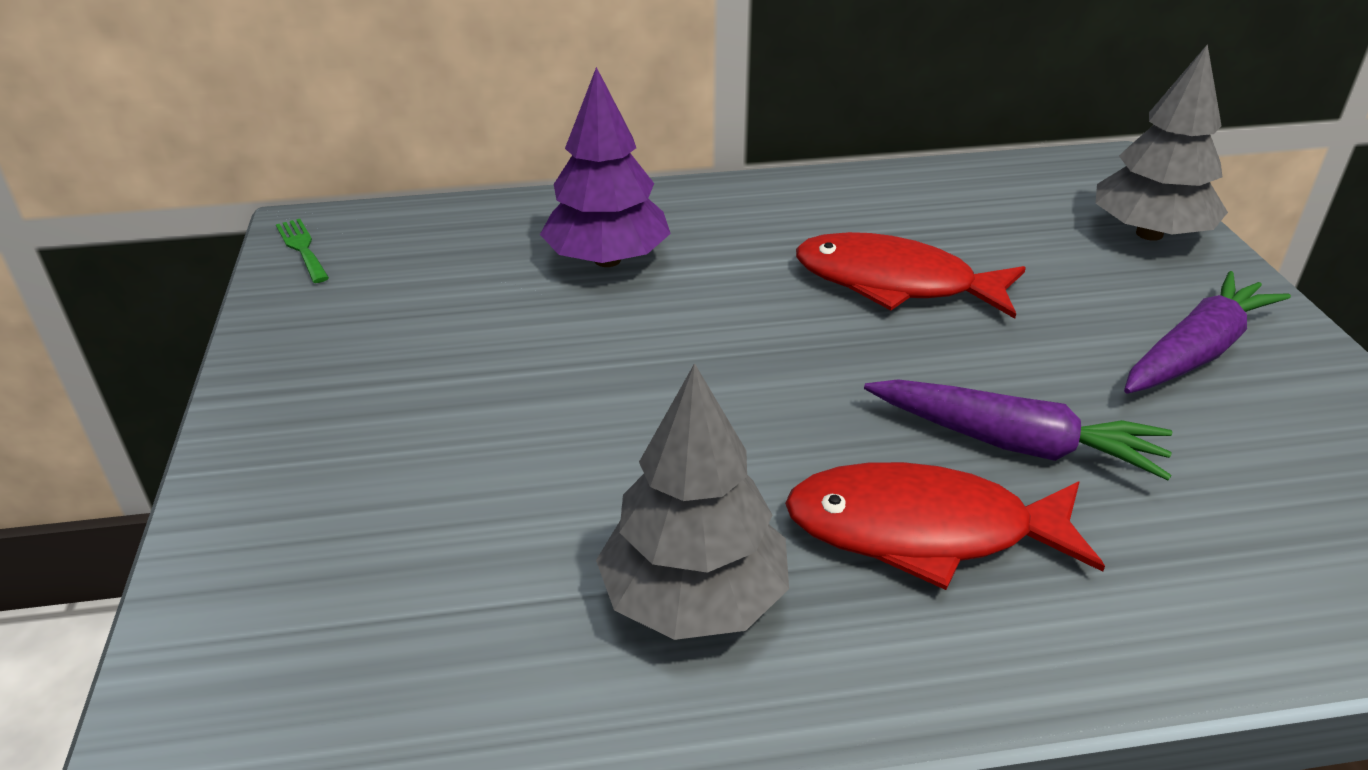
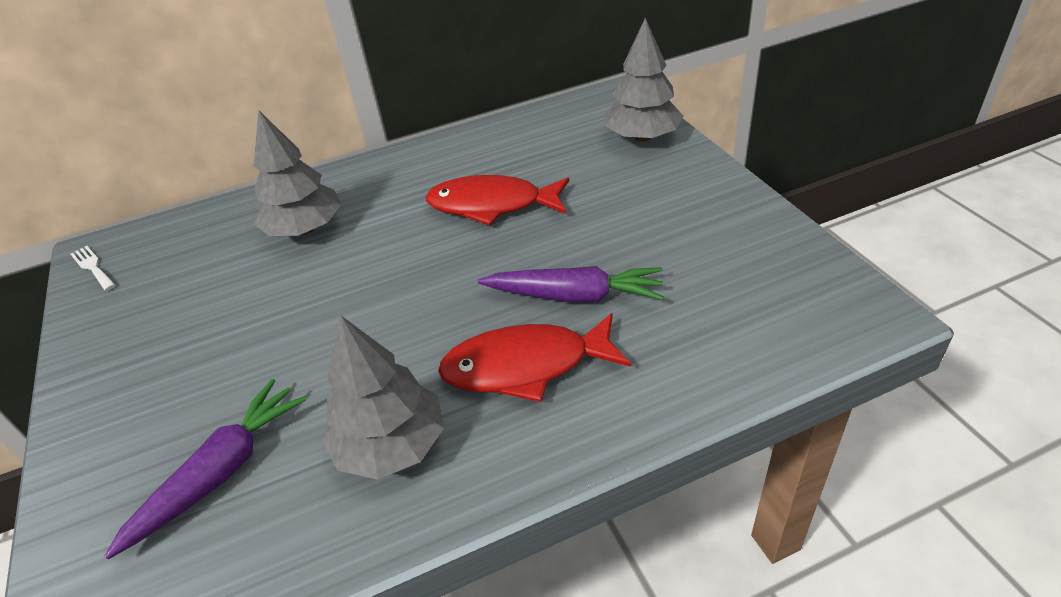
camera: 10 degrees left, 5 degrees up
green fork [276,219,329,283] -> white fork [71,246,115,291]
purple tree [540,67,671,267] -> grey tree [254,110,341,236]
purple carrot [1124,271,1291,394] -> purple carrot moved to [105,379,307,559]

